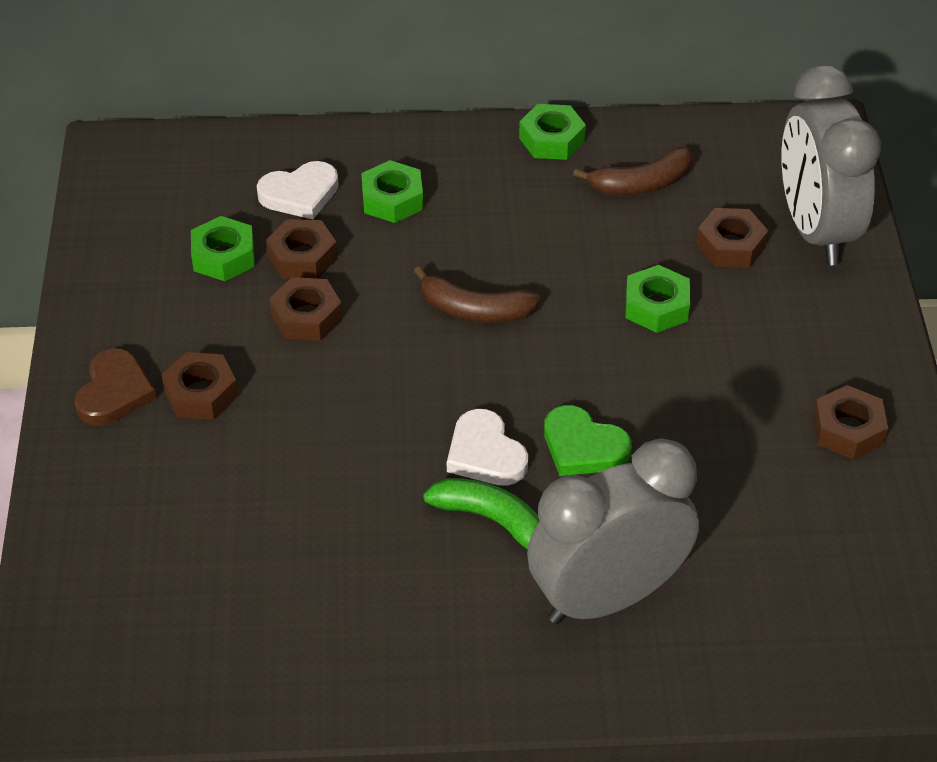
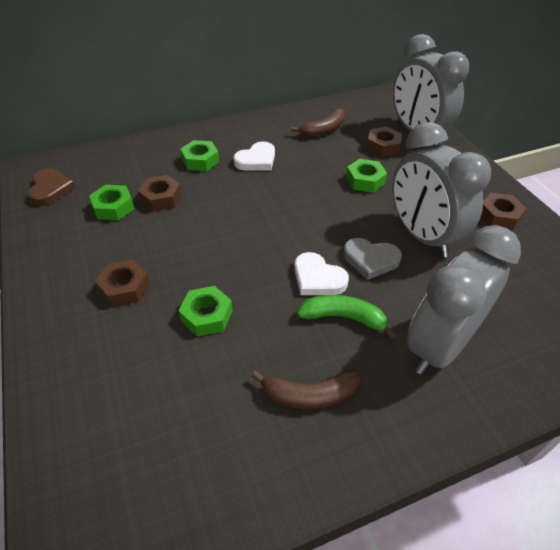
camera: 20 degrees left, 0 degrees up
brown heart [74,349,157,426] -> brown heart moved to [28,168,75,206]
white heart [257,161,339,219] -> white heart moved to [233,141,275,170]
brown nut [269,277,343,341] -> none
brown banana [414,266,541,322] -> brown banana moved to [251,369,360,409]
green nut [519,104,586,160] -> green nut moved to [178,286,233,337]
green heart [544,405,632,476] -> grey heart [343,238,402,280]
none -> grey clock [392,122,491,257]

